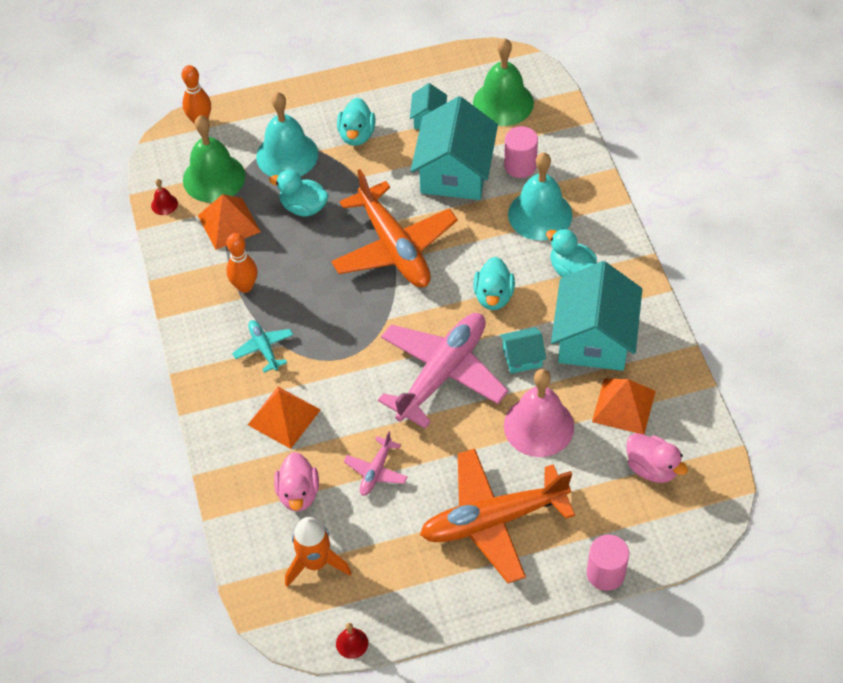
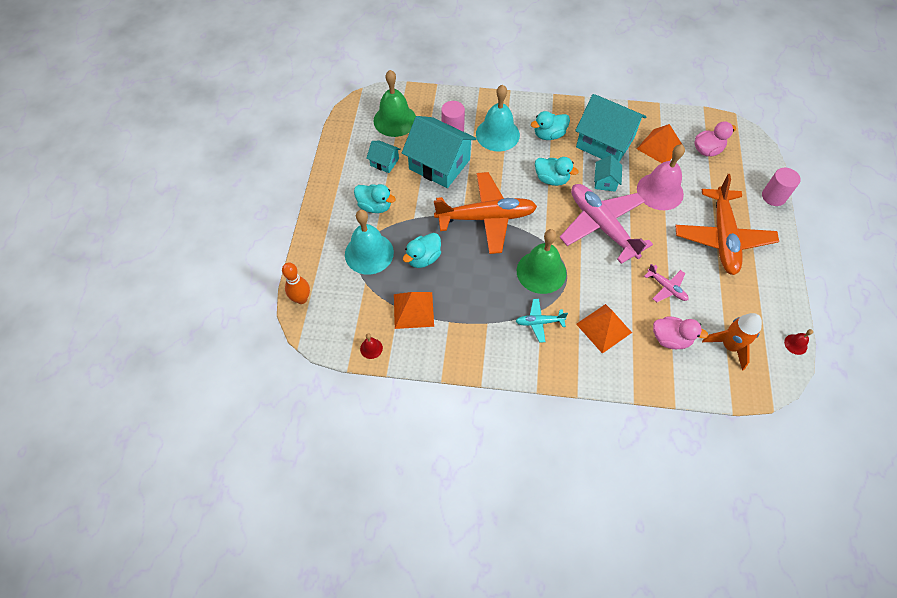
camera: 70 degrees left, 5 degrees up
green bell [183,115,245,203] -> green bell moved to [517,229,566,294]
orange bowling pin [226,233,258,293] -> none

